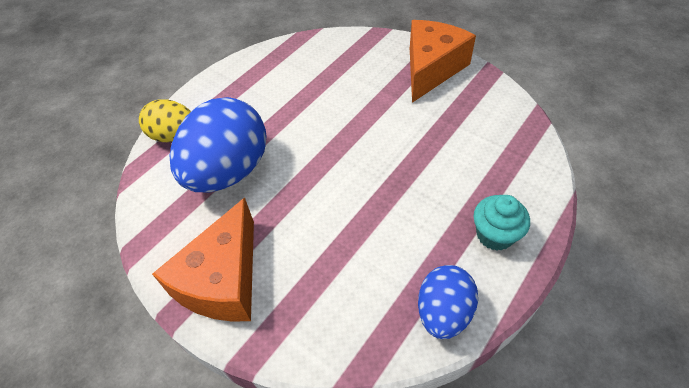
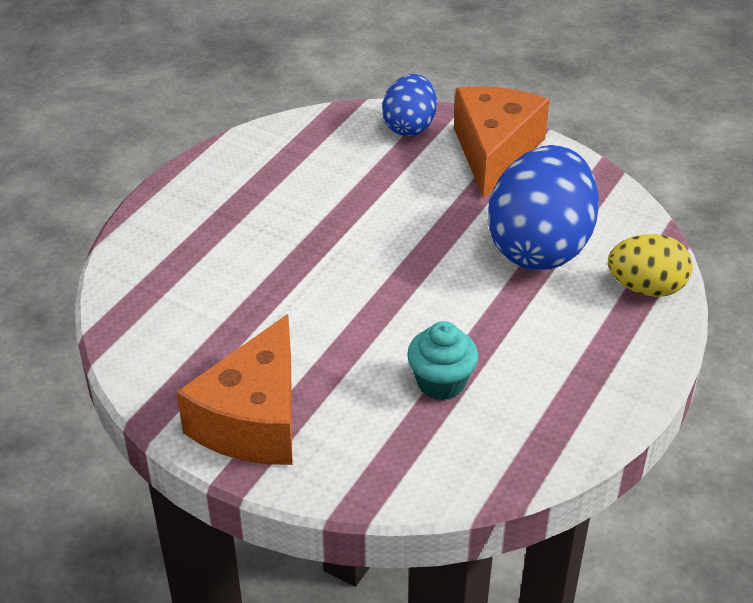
camera: 170 degrees right, 10 degrees down
blue egg [418,265,478,339] -> blue egg moved to [382,74,437,136]
turquoise cupcake [473,195,530,251] -> turquoise cupcake moved to [407,321,478,400]

